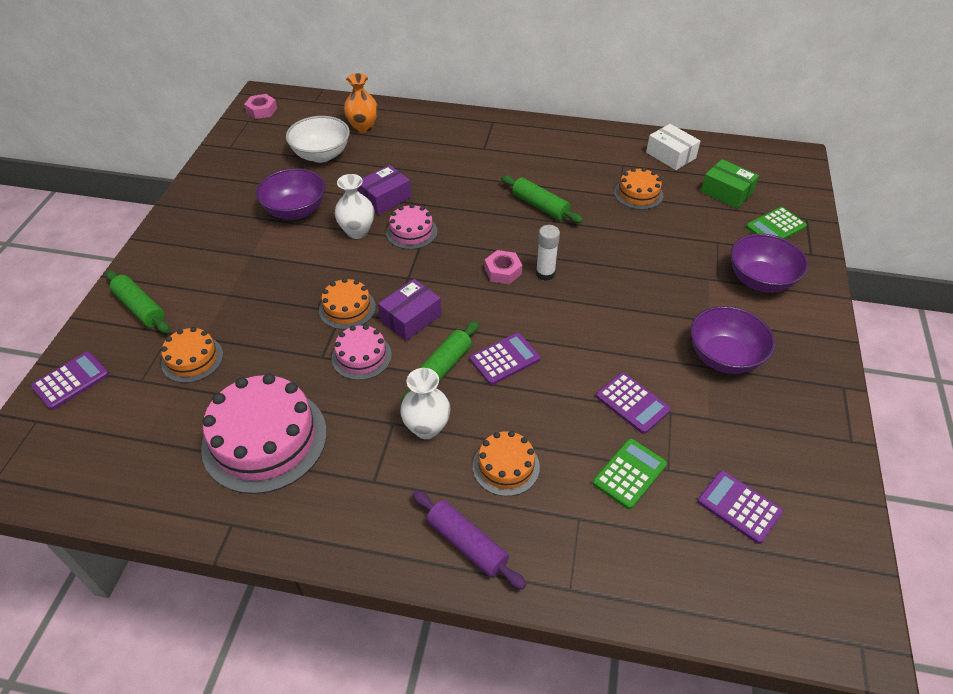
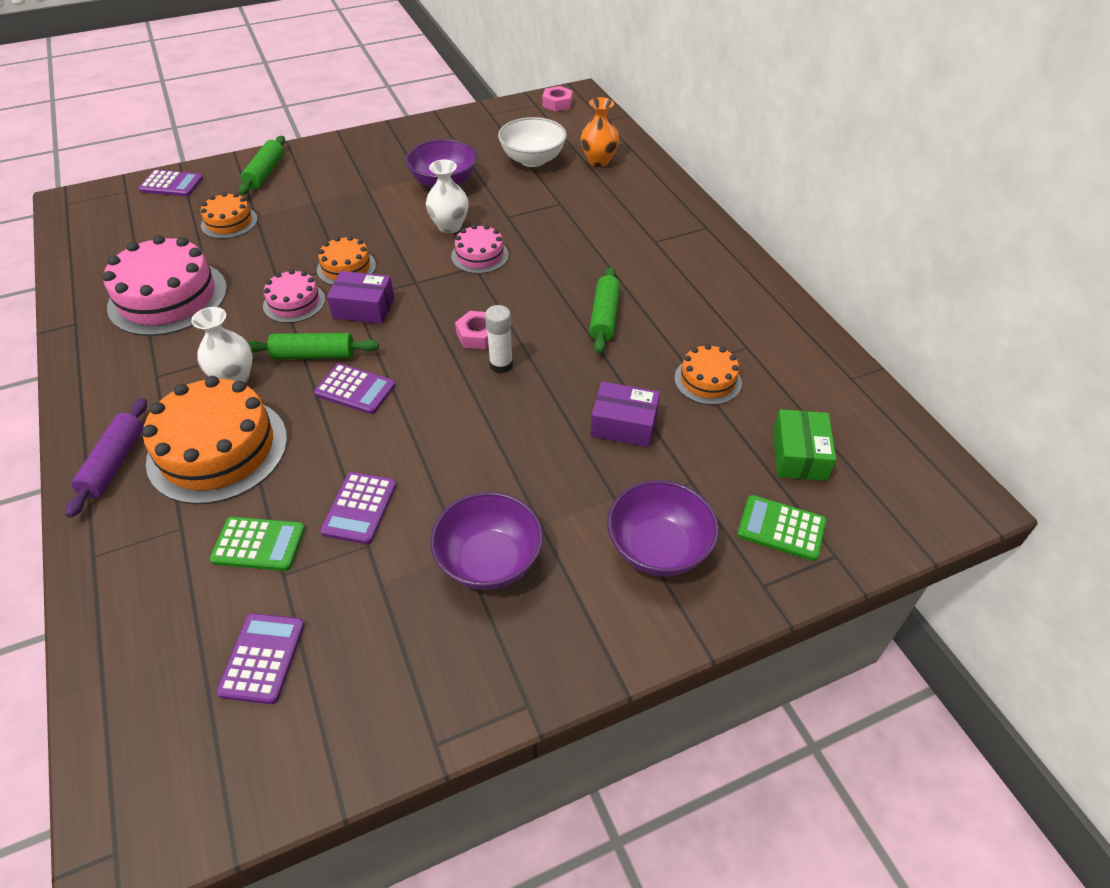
camera: 55 degrees right, 0 degrees up
purple box [357,165,411,215] -> purple box moved to [591,382,660,447]
orange cake [473,431,540,496] -> orange cake [142,376,287,504], size x1.88
white box [646,124,700,170] -> none

